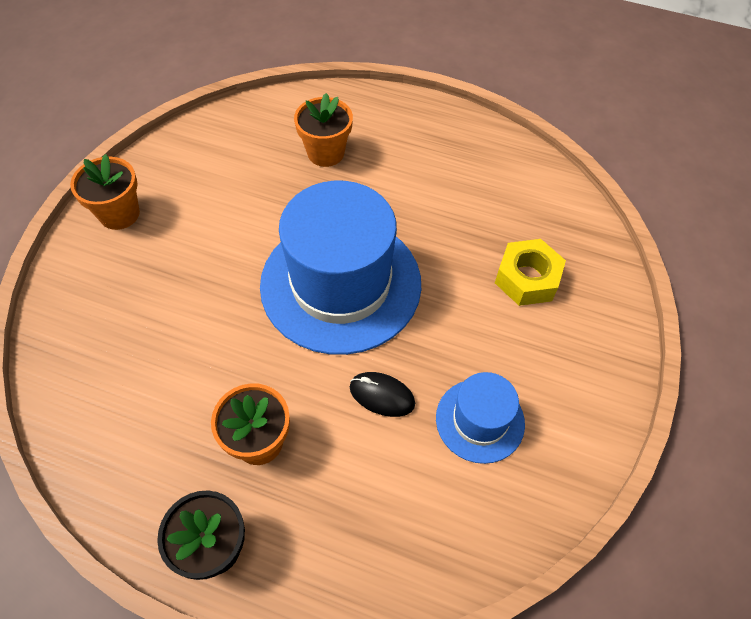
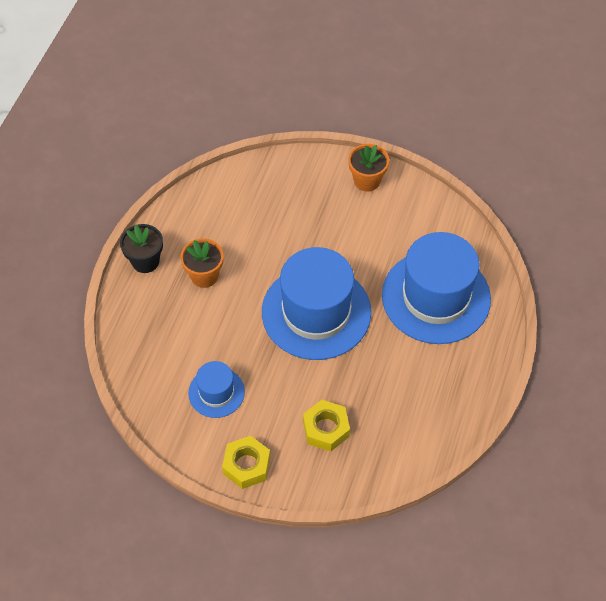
camera: 90 degrees right, 0 degrees up
orange flower pot [294,93,353,167] -> blue hat [382,232,491,344]
black mouse [350,372,415,417] -> none
none -> yellow nut [222,436,270,489]

